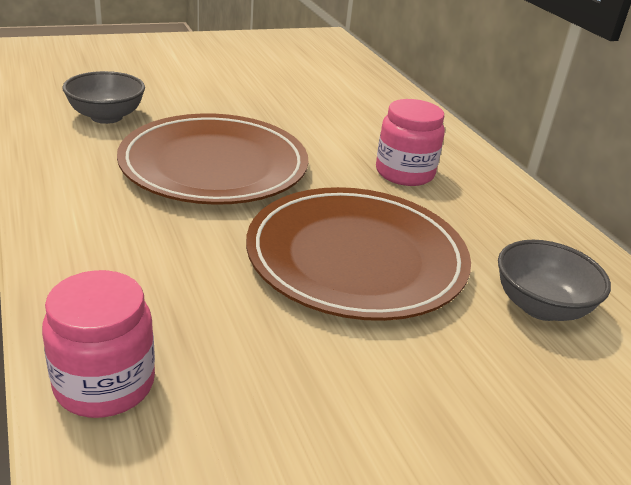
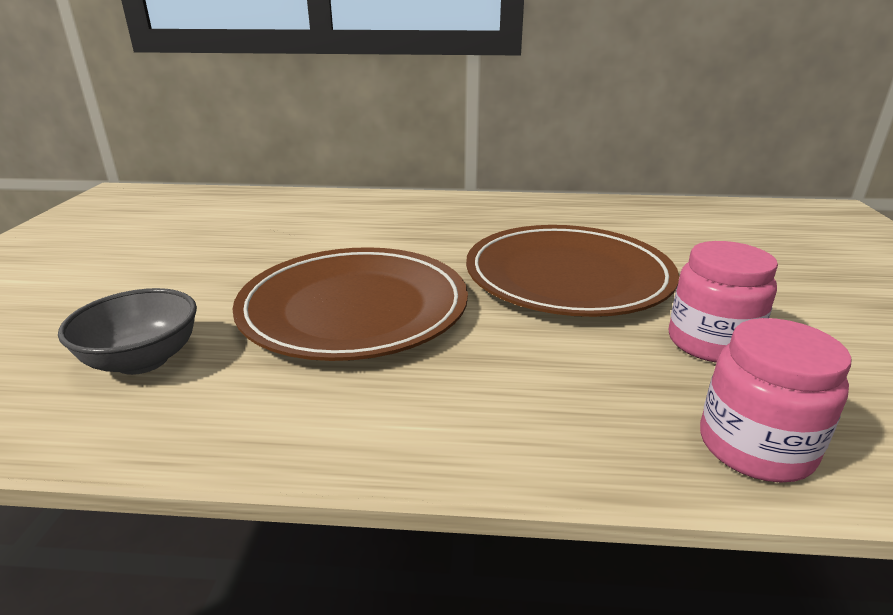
camera: 60 degrees left, 5 degrees down
pink jar [376,99,445,186] -> pink jar moved to [669,241,778,363]
grey bowl [498,240,611,321] -> none

